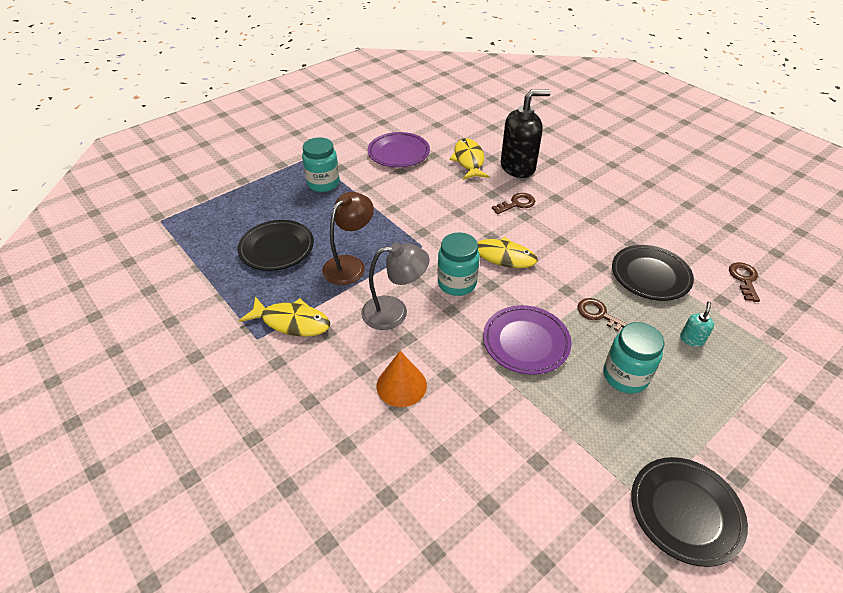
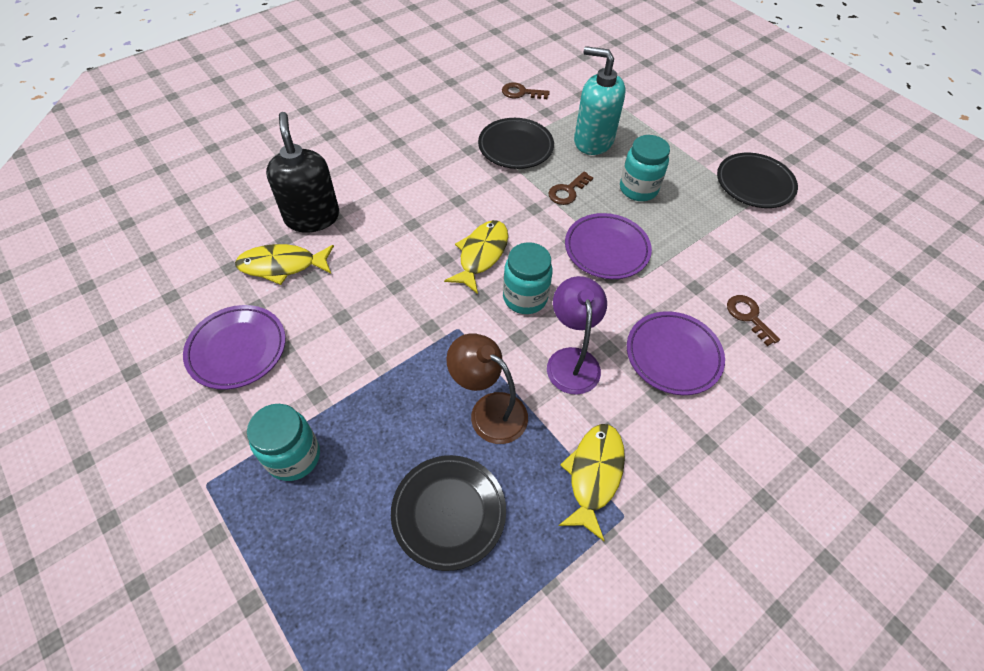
camera: 90 degrees left, 10 degrees up
grey lamp [361,243,429,330] -> purple lamp [547,276,607,395]
orange cone [377,351,427,407] -> purple plate [627,311,725,395]
brown key [492,193,535,214] -> brown key moved to [727,295,780,346]
turquoise soap dispenser [680,302,714,347] -> turquoise soap dispenser [574,46,626,155], size x2.40

